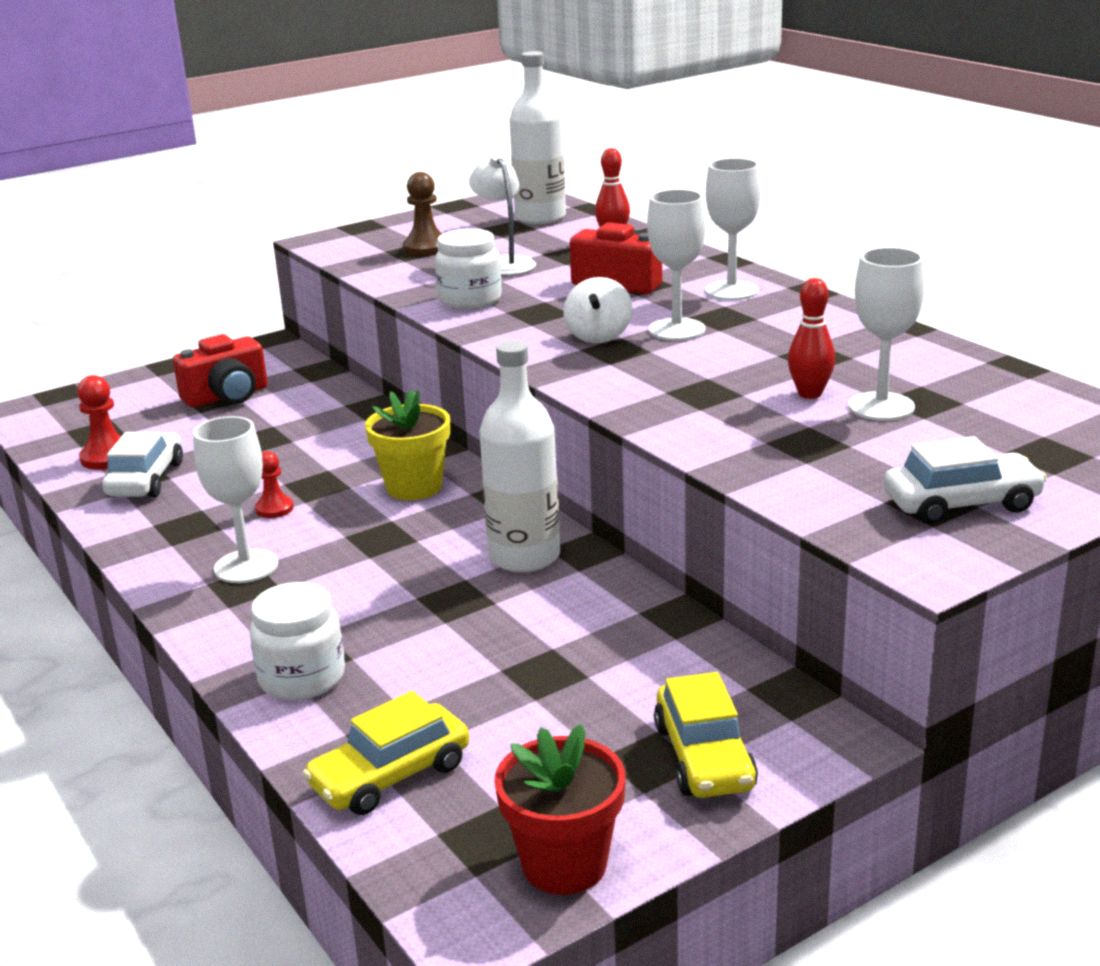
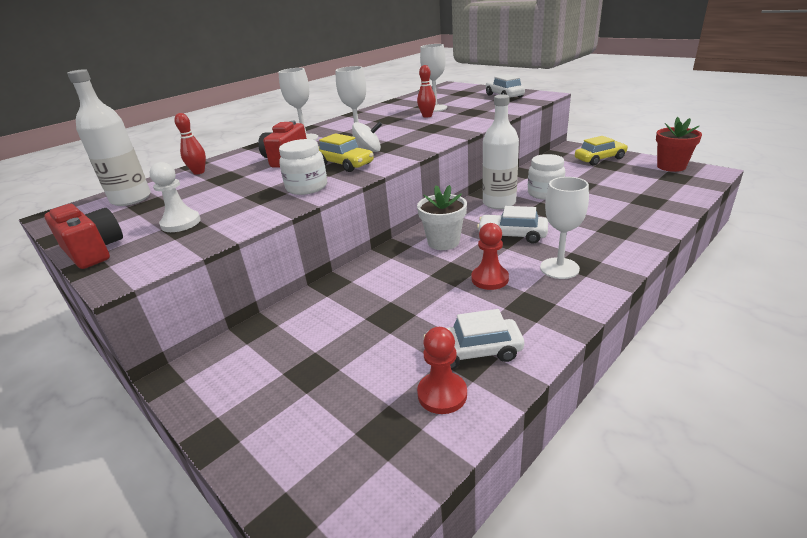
camera: 100 degrees left, 5 degrees up
red camera [173,334,268,407] -> red camera moved to [44,204,123,269]
white jar [249,582,345,700] -> white jar moved to [528,154,566,199]
red pawn [255,451,294,518] -> red pawn [471,223,509,290], size x1.51
yellow car [302,691,469,815] -> yellow car moved to [319,133,374,172]
yellow flower pot [365,390,450,500] -> white flower pot [417,185,467,250]
brown pawn [403,172,442,256] -> white pawn [149,162,201,232]
white lamp [469,153,536,275] -> none
none -> white car [477,206,548,244]

